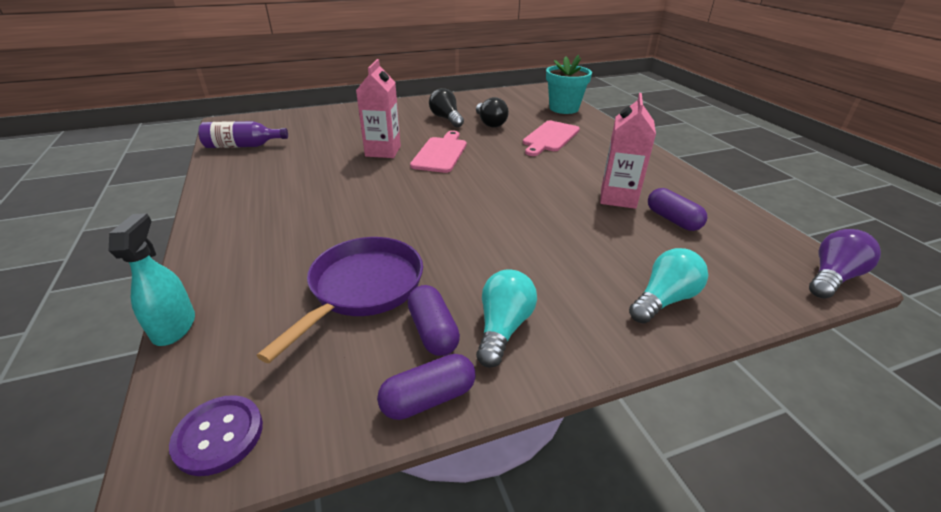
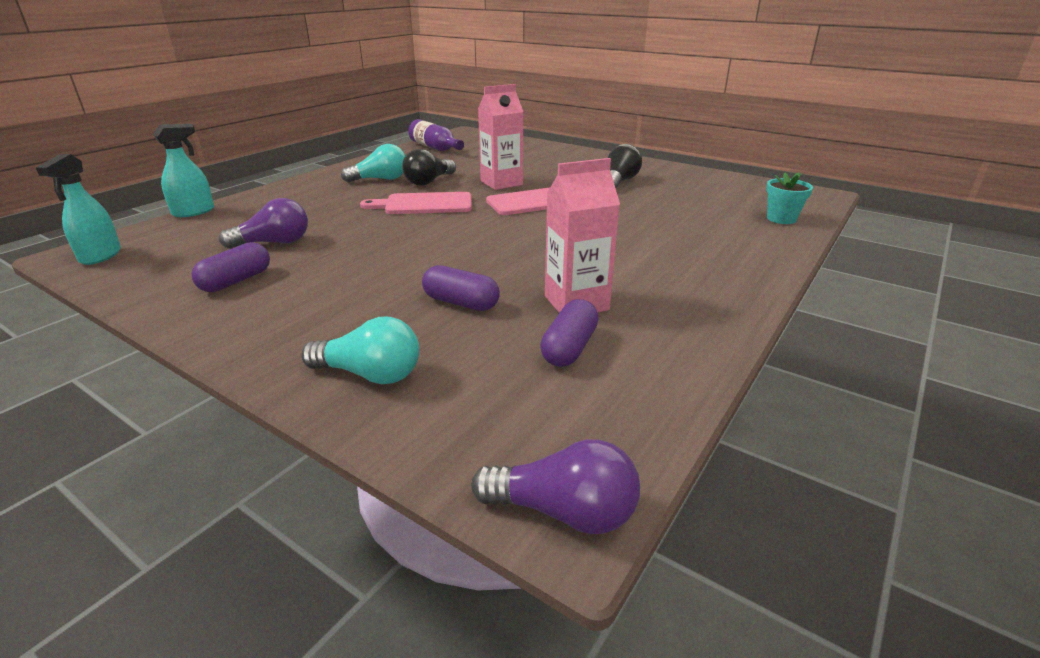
camera: 55 degrees right, 5 degrees down
purple button [169,395,263,476] -> turquoise spray bottle [36,154,121,265]
purple pan [257,237,423,363] -> purple light bulb [219,198,308,249]
purple capsule [377,354,475,420] -> purple capsule moved to [422,265,500,311]
black light bulb [476,97,509,127] -> black light bulb moved to [402,149,456,186]
turquoise light bulb [476,269,537,368] -> turquoise light bulb moved to [341,144,405,183]
pink cutting board [523,121,580,156] -> pink cutting board moved to [360,192,472,214]
turquoise flower pot [546,55,592,114] -> turquoise flower pot [766,172,813,224], size x0.62

